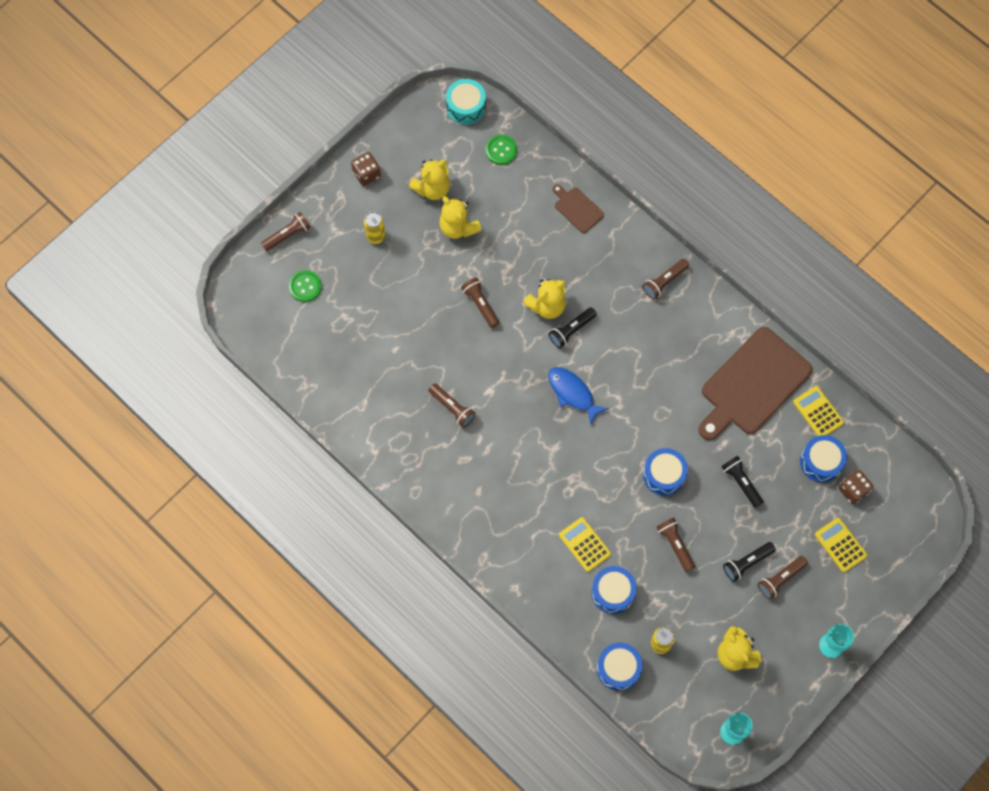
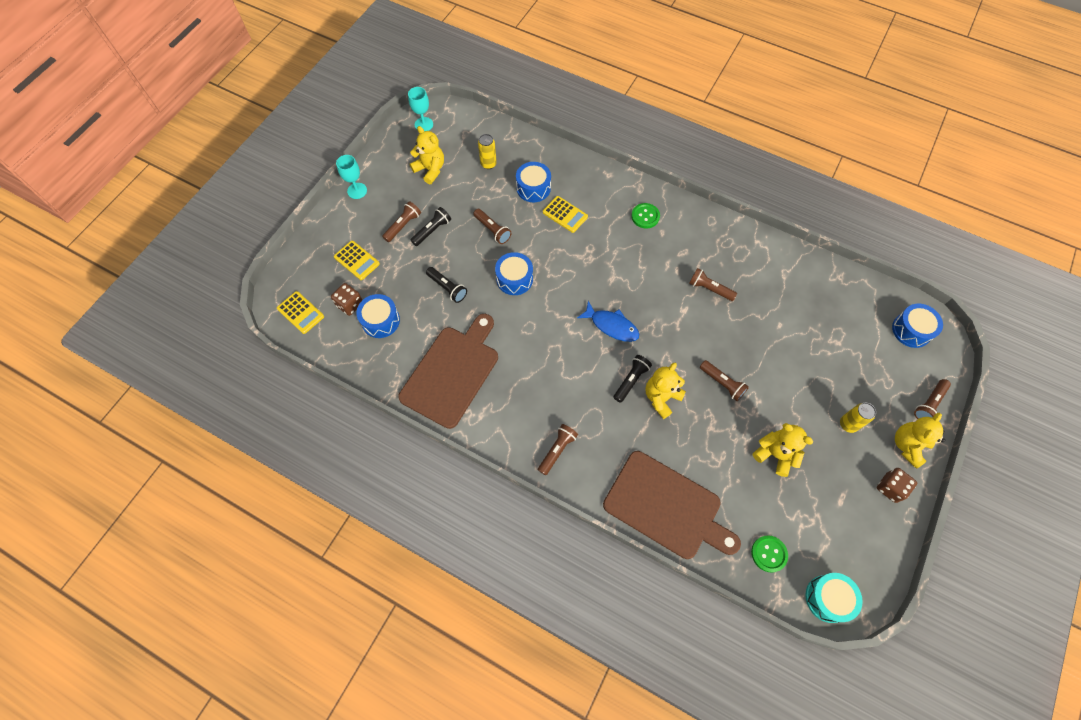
camera: 165 degrees right, 5 degrees down
green button [289,270,322,302] -> green button moved to [631,203,660,228]
yellow teddy bear [409,159,450,200] -> yellow teddy bear moved to [895,413,945,469]
brown cutting board [552,184,604,233] -> brown cutting board [603,451,741,559], size x2.18
blue drum [597,643,643,691] -> blue drum moved to [892,304,943,348]
yellow calculator [793,386,844,436] -> yellow calculator moved to [277,291,324,334]

